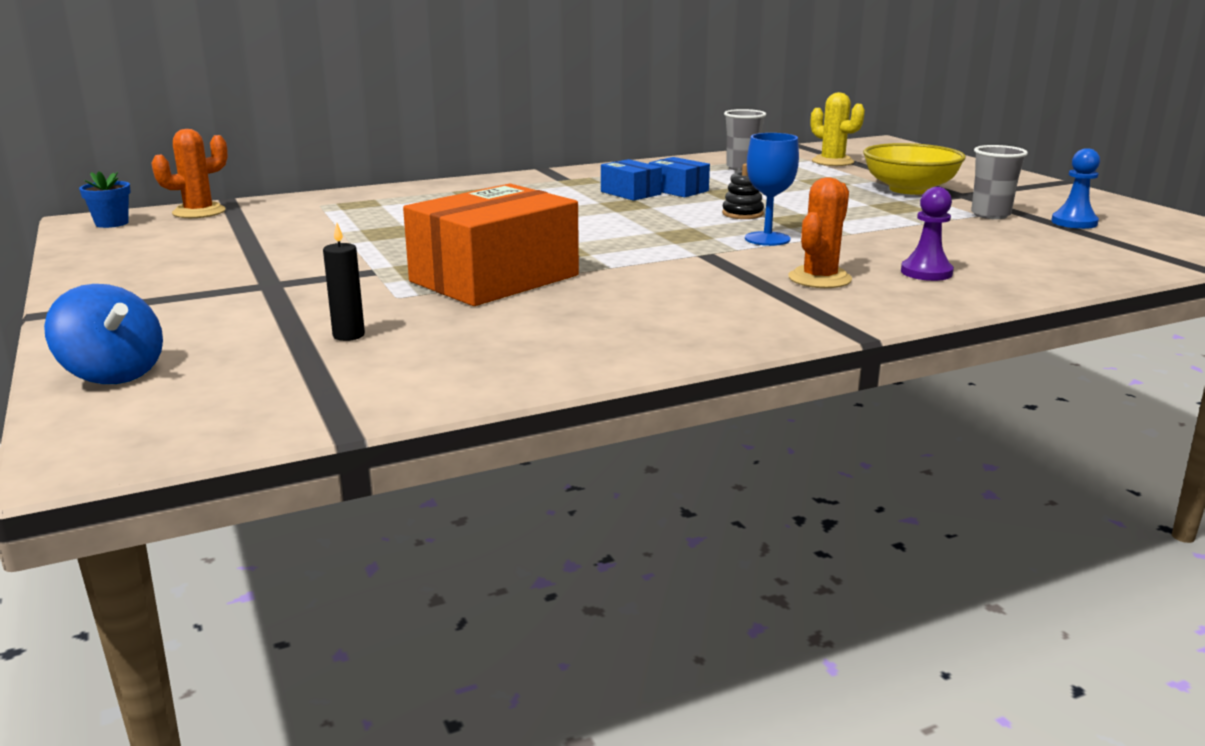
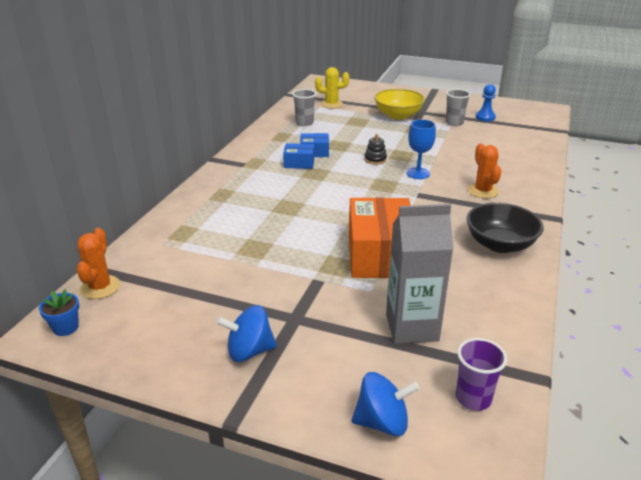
camera: 45 degrees left, 10 degrees up
black candle [323,223,365,341] -> grey carton [386,204,453,344]
purple pawn [901,187,954,281] -> none
none -> blue spinning top [216,305,277,362]
none -> purple cup [456,338,507,411]
none -> black bowl [466,203,544,253]

